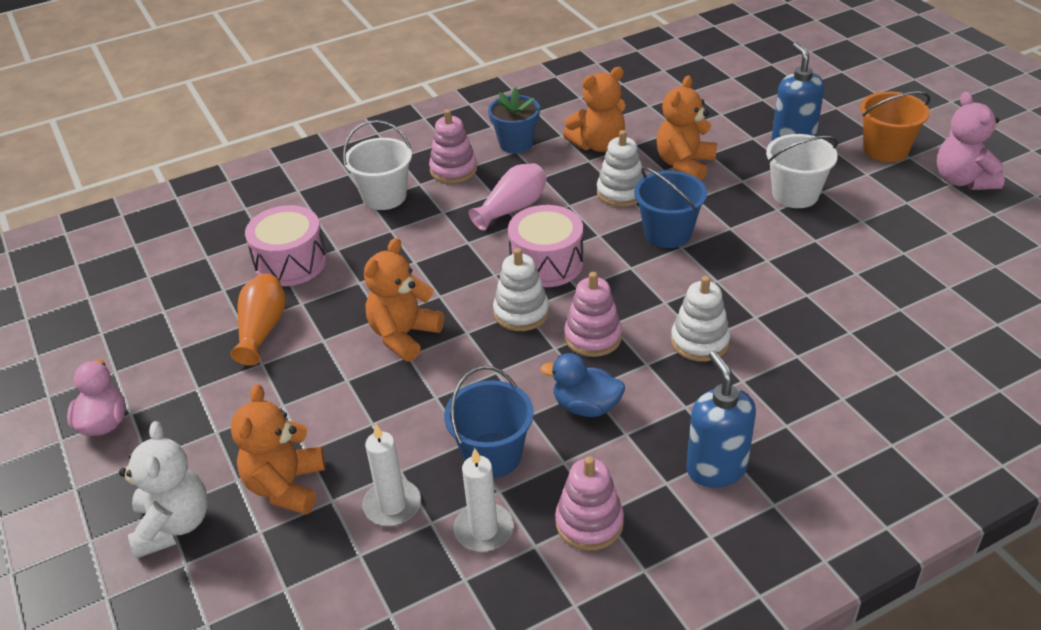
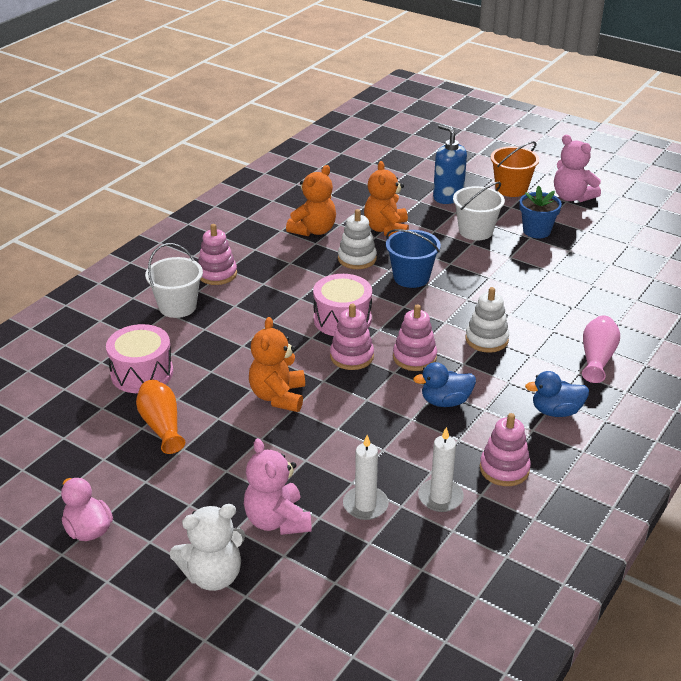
camera: 30 degrees left, 5 degrees down
white teddy bear [119,421,208,559] -> white teddy bear turned 105 degrees clockwise [170,504,245,591]
orange teddy bear [231,384,325,515] -> pink teddy bear [244,438,312,535]
blue bucket [444,366,534,478] -> none
pink vase [469,163,547,231] -> pink vase moved to [582,315,620,383]
blue flower pot [488,87,540,153] -> blue flower pot moved to [519,185,562,238]
white stacking toy [493,248,549,331] -> pink stacking toy [330,304,374,370]
blue soap dispenser [687,351,756,488] -> blue duck [525,371,589,417]

